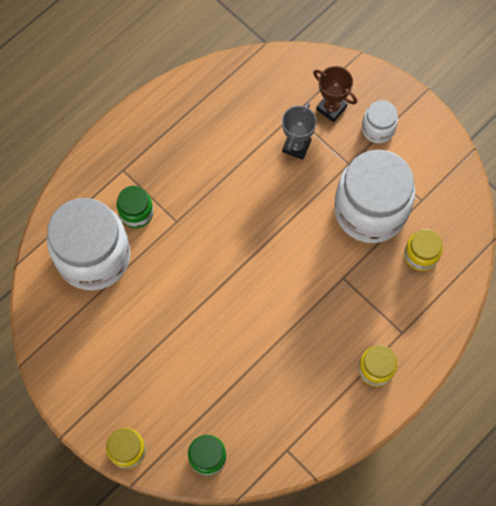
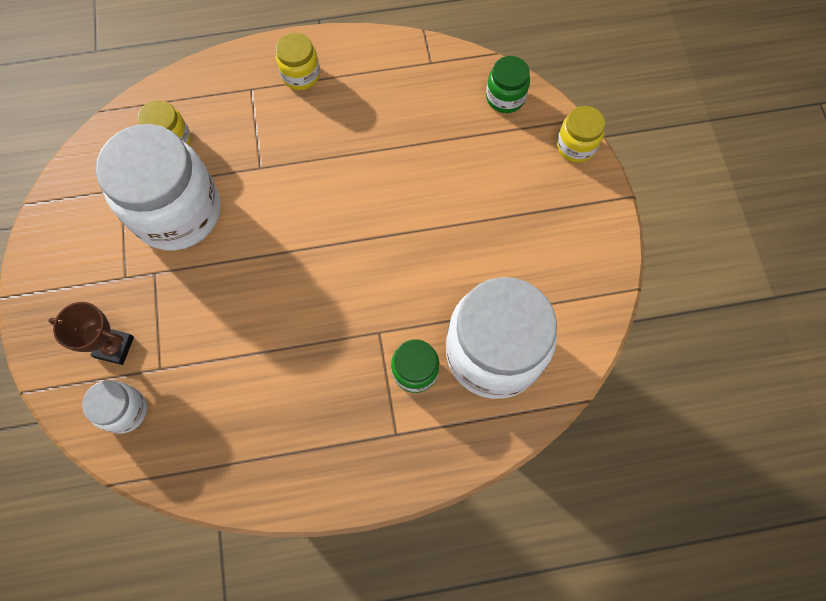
camera: 145 degrees left, 0 degrees up
grey trophy [282,102,317,160] -> none
brown trophy [313,66,357,122] -> brown trophy turned 60 degrees counterclockwise [48,302,134,365]
white jar [362,100,398,143] -> white jar moved to [82,381,147,434]

